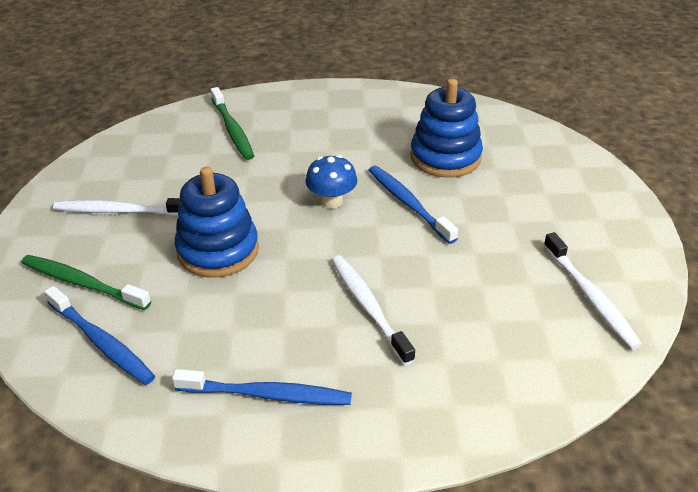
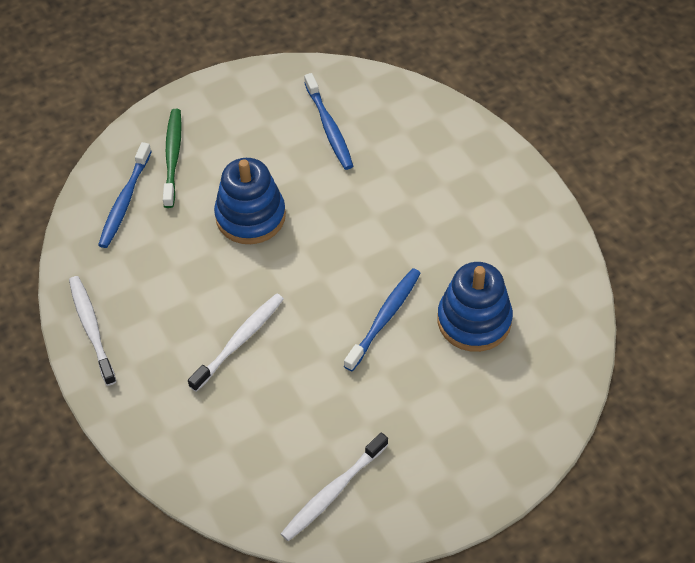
camera: 65 degrees right, 15 degrees up
white toothbrush [53,198,180,216] -> white toothbrush moved to [69,276,117,386]
blue toothbrush [172,369,352,405] -> blue toothbrush moved to [304,73,353,170]
green toothbrush [211,87,254,160] -> none
blue mushroom [305,155,357,209] -> none

